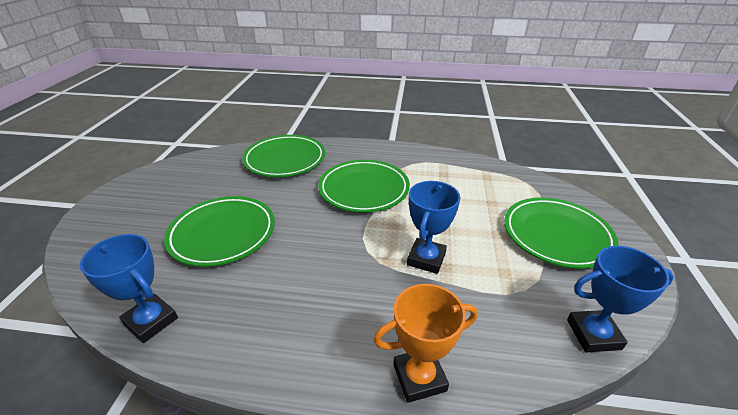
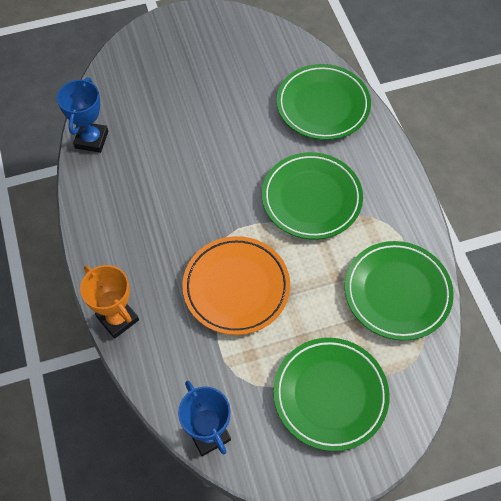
camera: 65 degrees right, 25 degrees up
green plate [164,196,275,267] -> green plate moved to [345,241,454,340]
blue trophy [407,181,461,274] -> orange plate [182,236,290,335]

